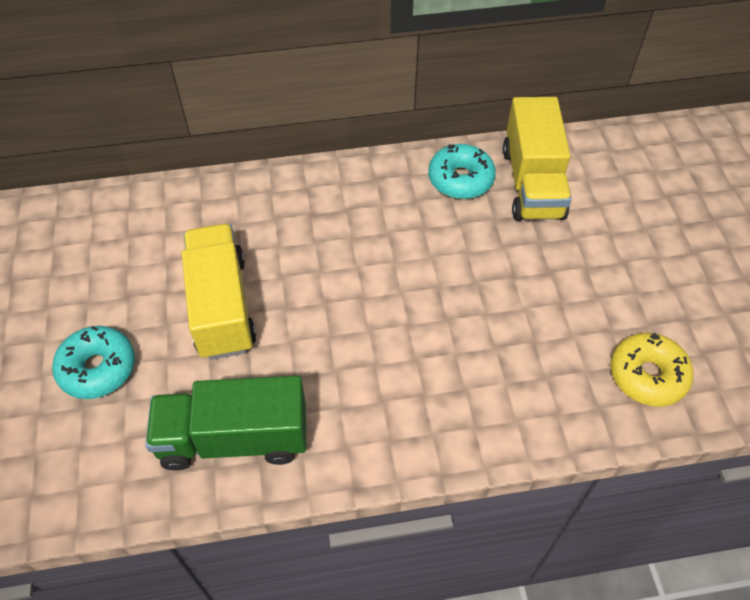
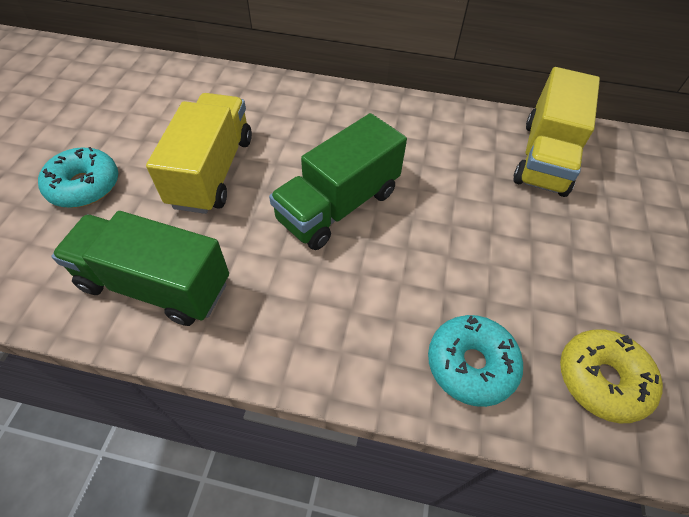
camera: 20 degrees right, 0 degrees up
turquoise donut [428,144,496,199] -> turquoise donut moved to [428,315,523,407]
none -> green truck [269,113,407,250]

